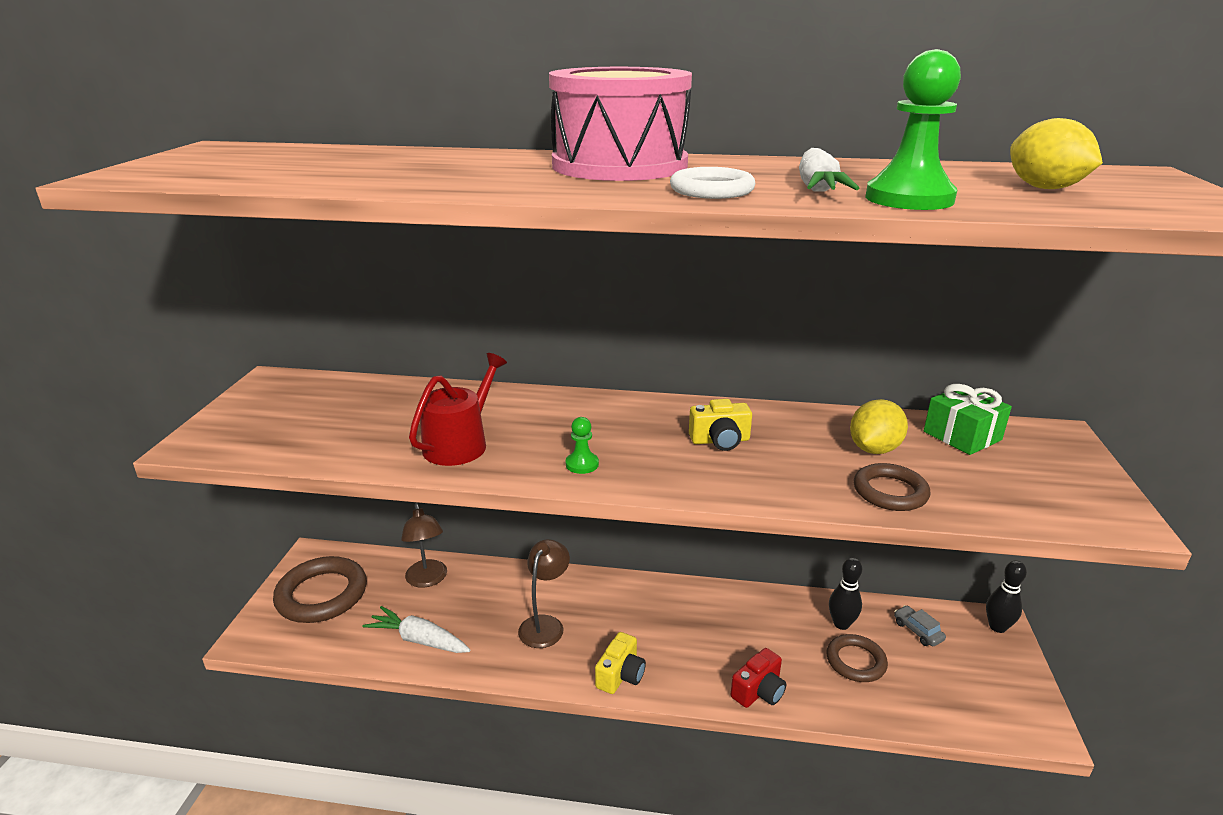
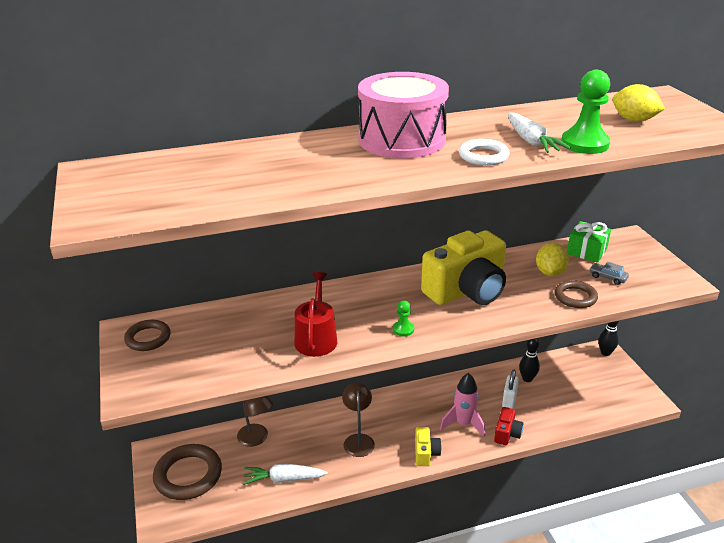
camera: 25 degrees left, 5 degrees up
yellow camera [689,399,752,451] -> yellow camera [421,231,506,305], size x2.23
brown ring [826,634,888,682] -> brown ring moved to [124,320,171,351]
grey car [894,605,946,646] -> grey car moved to [589,262,629,285]
none -> pink rocket [440,373,485,437]
none -> white padlock [502,369,519,409]

